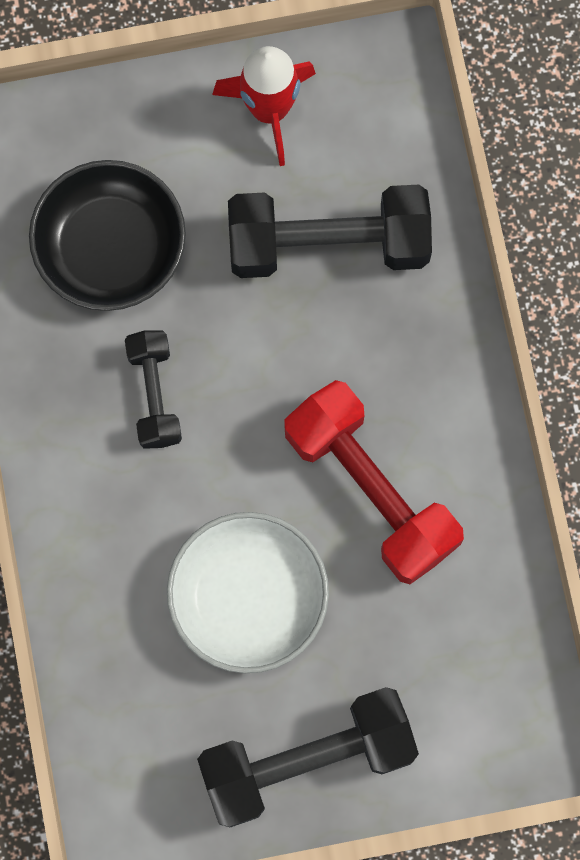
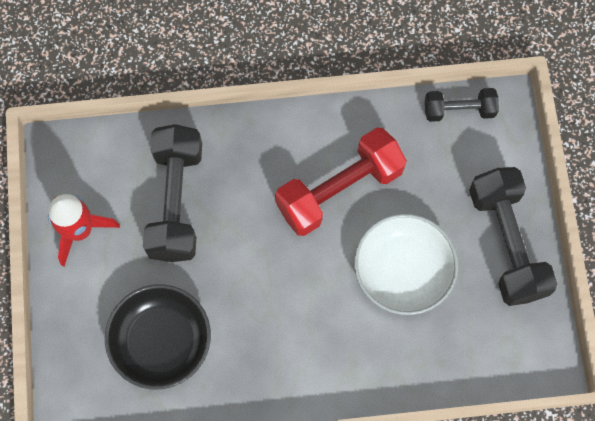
camera: 85 degrees left, 5 degrees down
black dumbbell [125,330,182,449] -> black dumbbell moved to [425,88,499,122]

